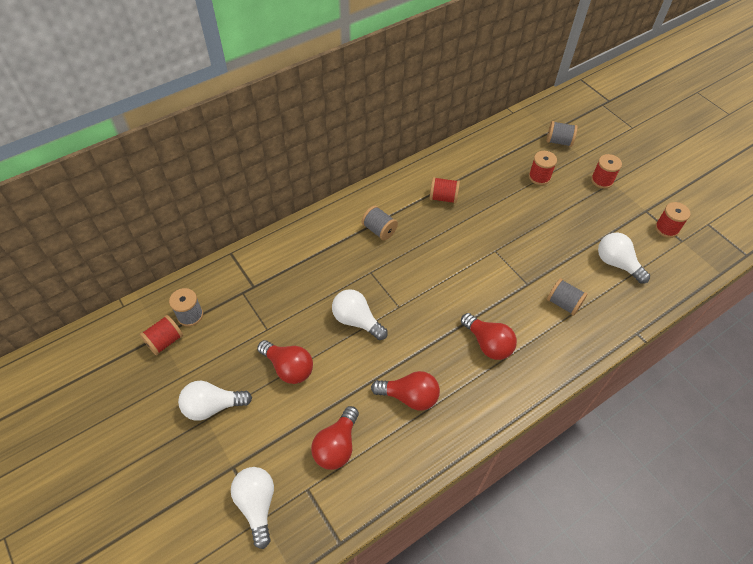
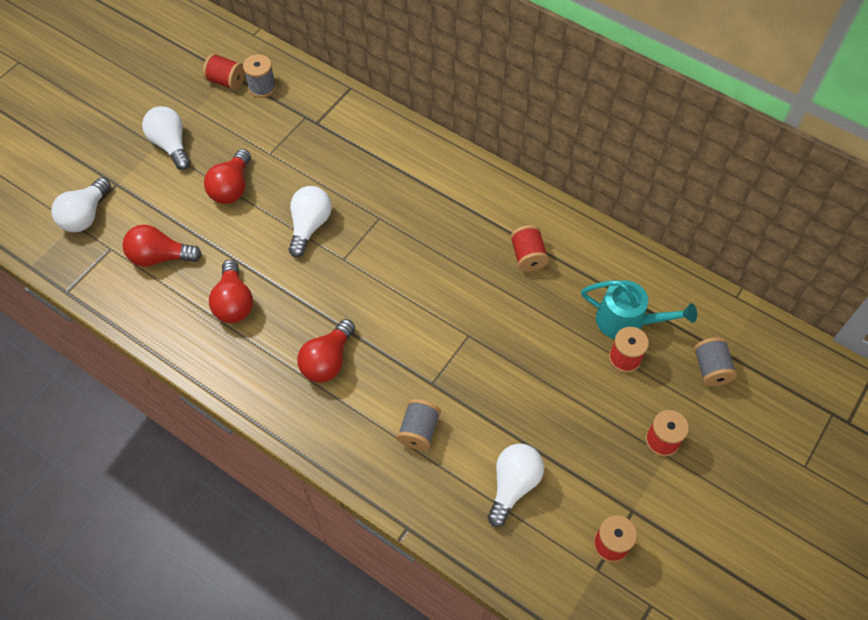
camera: 70 degrees right, 5 degrees up
white light bulb [231,467,274,549] -> white light bulb turned 150 degrees clockwise [51,177,111,232]
grey spool [362,206,398,241] -> none
none -> turquoise watering can [581,280,697,339]

